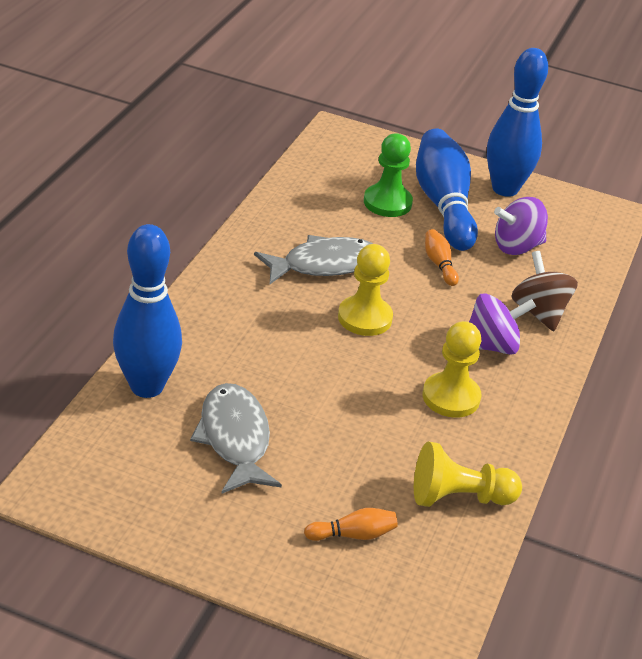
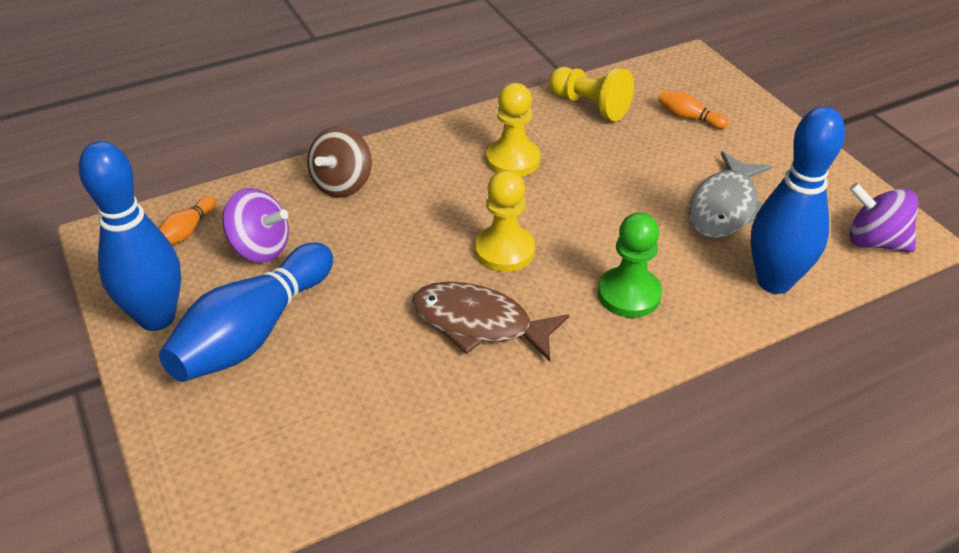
camera: 135 degrees left, 5 degrees up
grey fish [254,235,373,284] -> brown fish [412,282,569,362]
green pawn [364,133,413,217] -> green pawn moved to [598,212,662,318]
orange bowling pin [425,229,459,286] -> orange bowling pin moved to [159,196,216,245]
purple spinning top [469,293,536,355] -> purple spinning top moved to [849,183,918,252]

